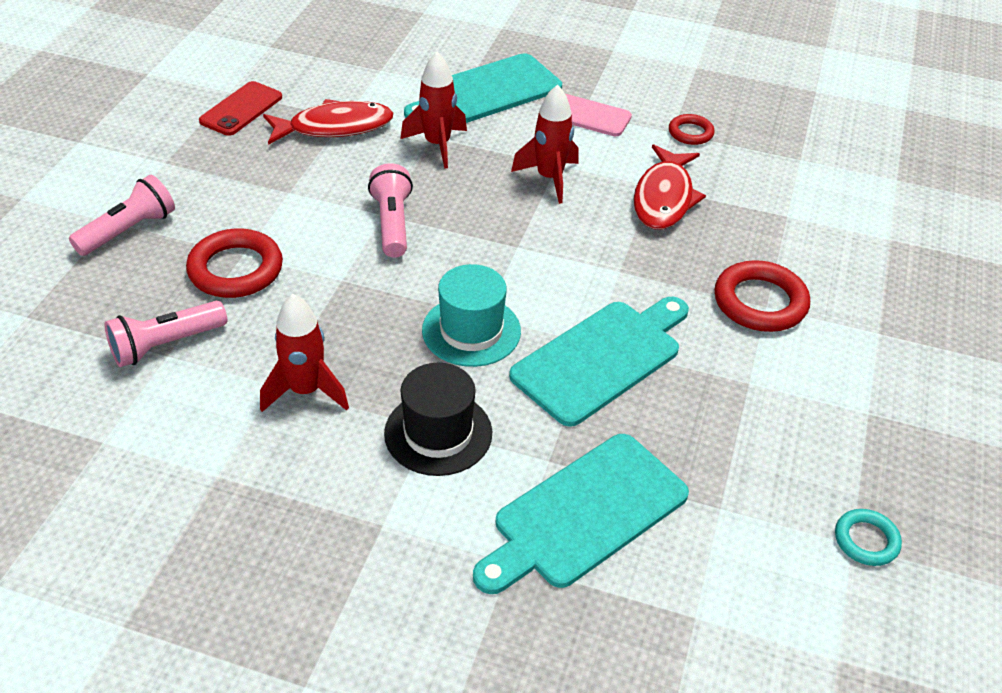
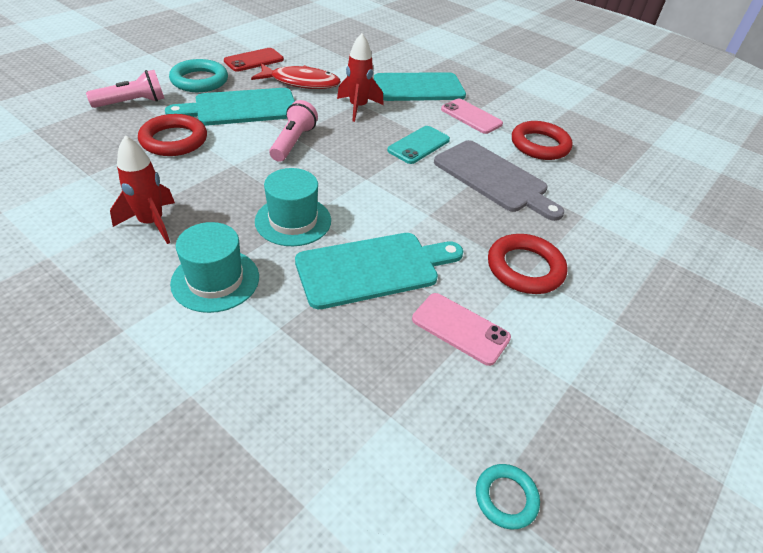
camera: 20 degrees right, 0 degrees up
pink flashlight [105,301,227,367] -> none
black hat [384,363,492,476] -> turquoise hat [170,222,259,313]
turquoise cutting board [473,434,689,594] -> turquoise cutting board moved to [165,88,295,125]
red rocket [511,85,579,204] -> turquoise phone [387,126,450,164]
red fish [633,145,706,229] -> grey cutting board [434,140,564,221]
red ring [669,114,714,145] -> red ring [512,121,573,160], size x1.76
none -> turquoise ring [169,59,228,92]
none -> pink phone [412,293,511,366]

